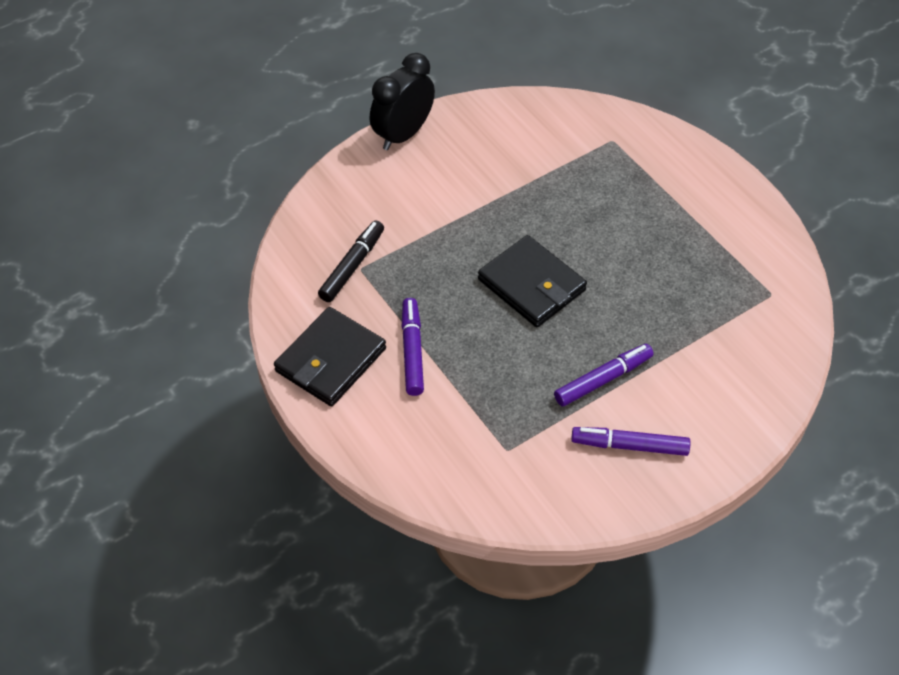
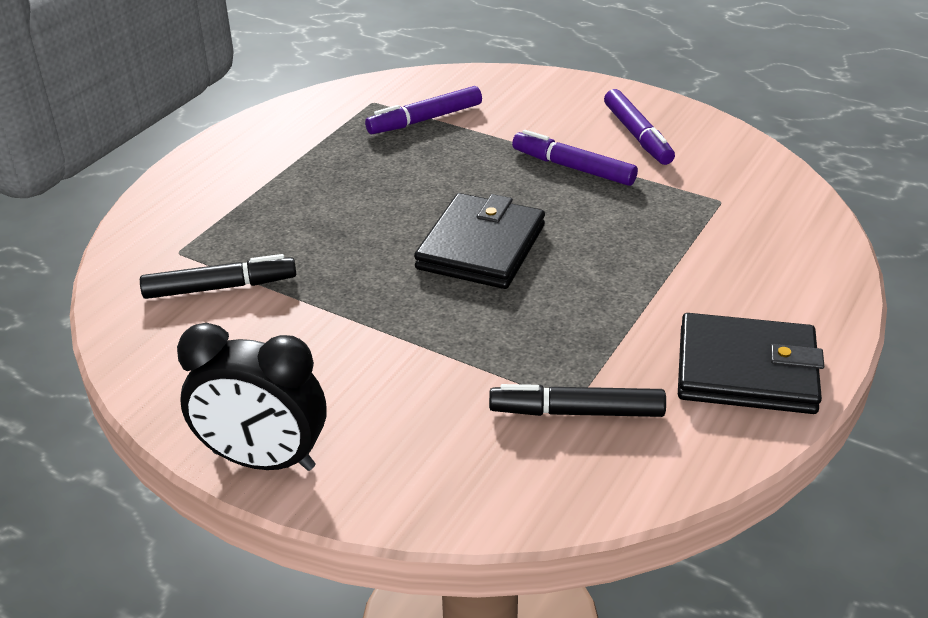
camera: 115 degrees left, 15 degrees down
purple marker [402,298,424,396] -> purple marker moved to [365,86,482,134]
none -> black marker [140,254,296,299]

